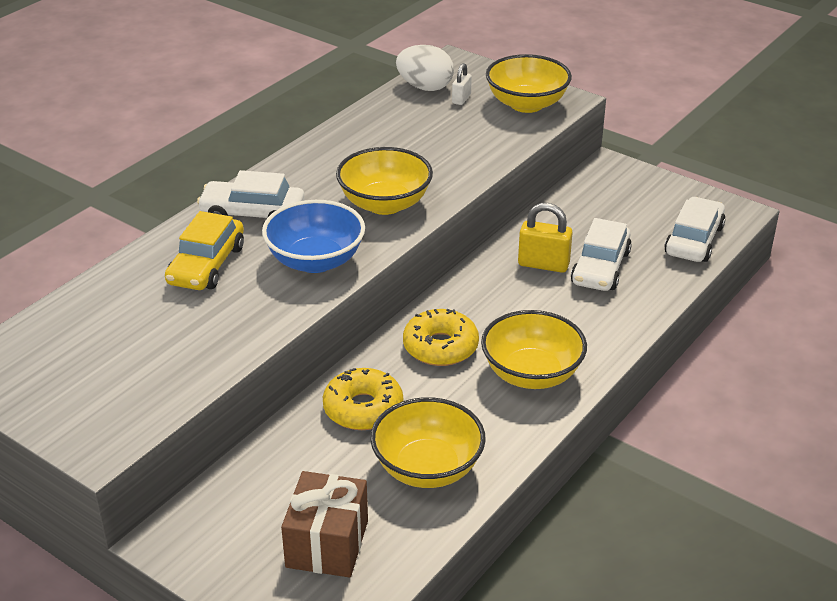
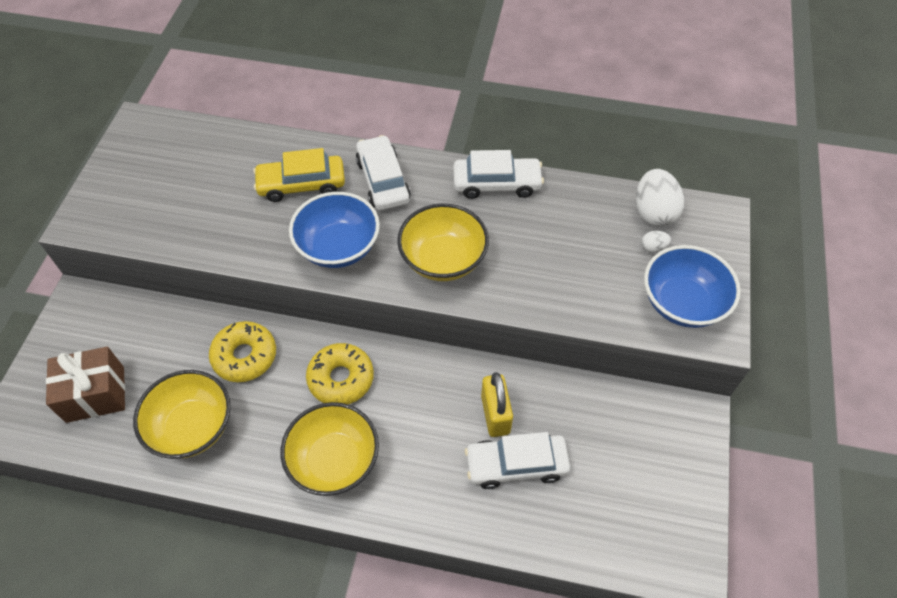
camera: 65 degrees right, 20 degrees up
white padlock [452,63,472,105] -> white egg [642,231,671,252]
yellow bowl [486,54,572,113] -> blue bowl [644,245,741,328]
white car [664,197,725,262] -> white car moved to [453,150,544,199]

